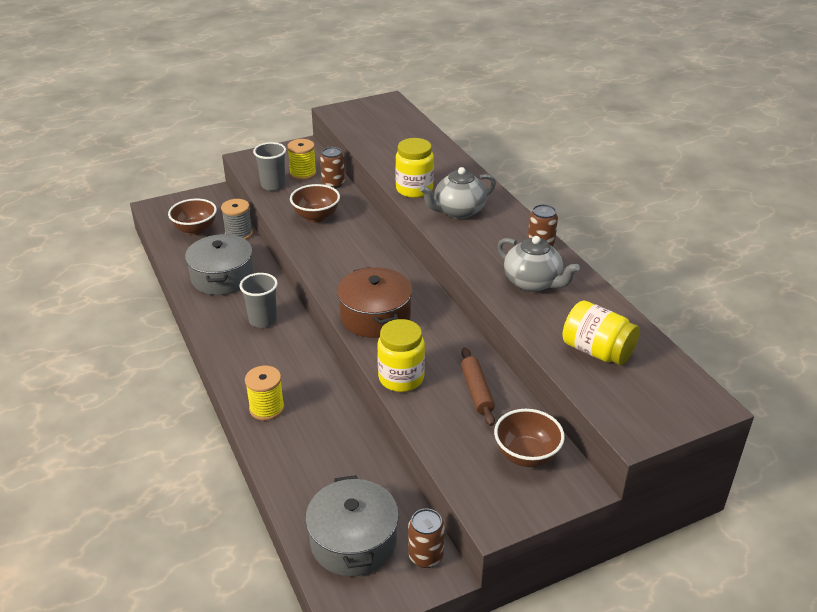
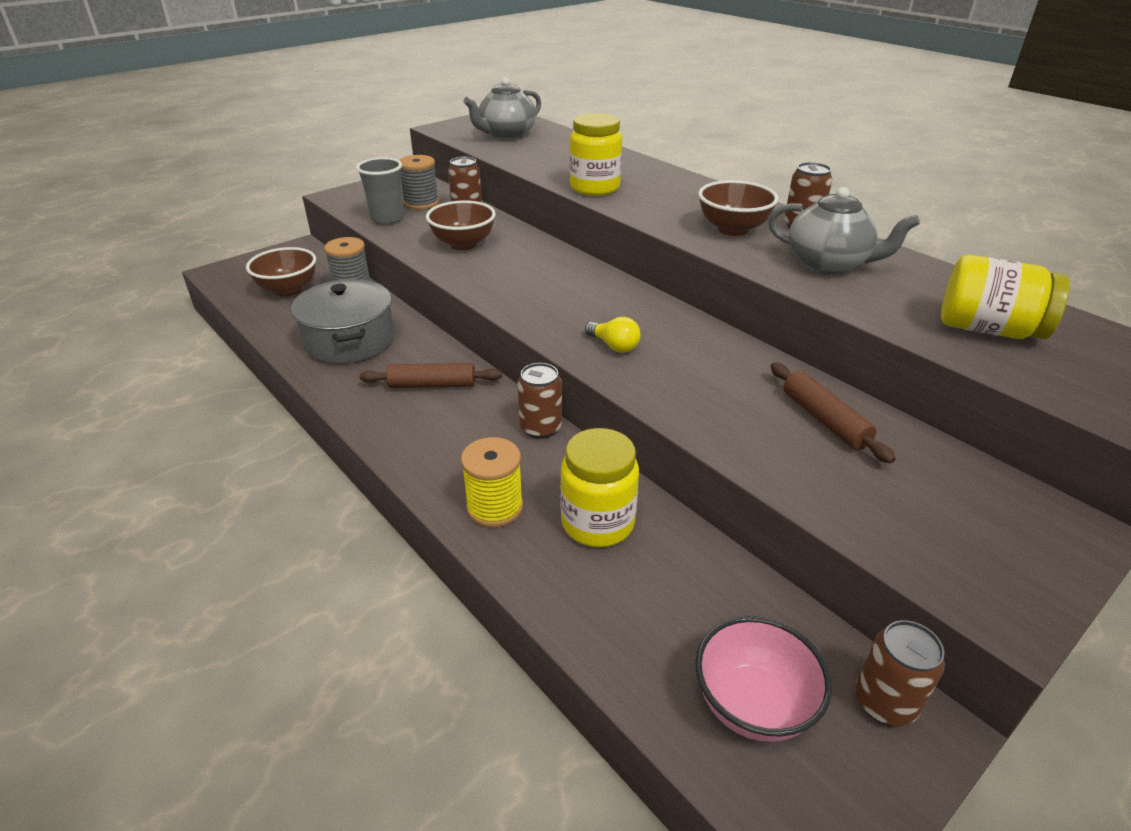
camera: 15 degrees left, 0 degrees up
grey cup [239,273,278,328] -> brown rolling pin [359,363,502,388]
yellow spool [287,139,317,180] -> grey spool [399,155,439,210]
grey pot [305,475,399,577] -> pink bowl [695,616,832,742]
brown pot [337,267,413,338] -> yellow light bulb [585,317,640,353]
yellow jar [377,319,425,392] -> yellow jar moved to [560,428,639,547]
grey teapot [420,167,496,219] -> grey teapot moved to [463,77,541,140]
brown bowl [494,409,565,467] -> brown bowl moved to [698,180,778,236]
none -> brown can [518,363,562,439]

